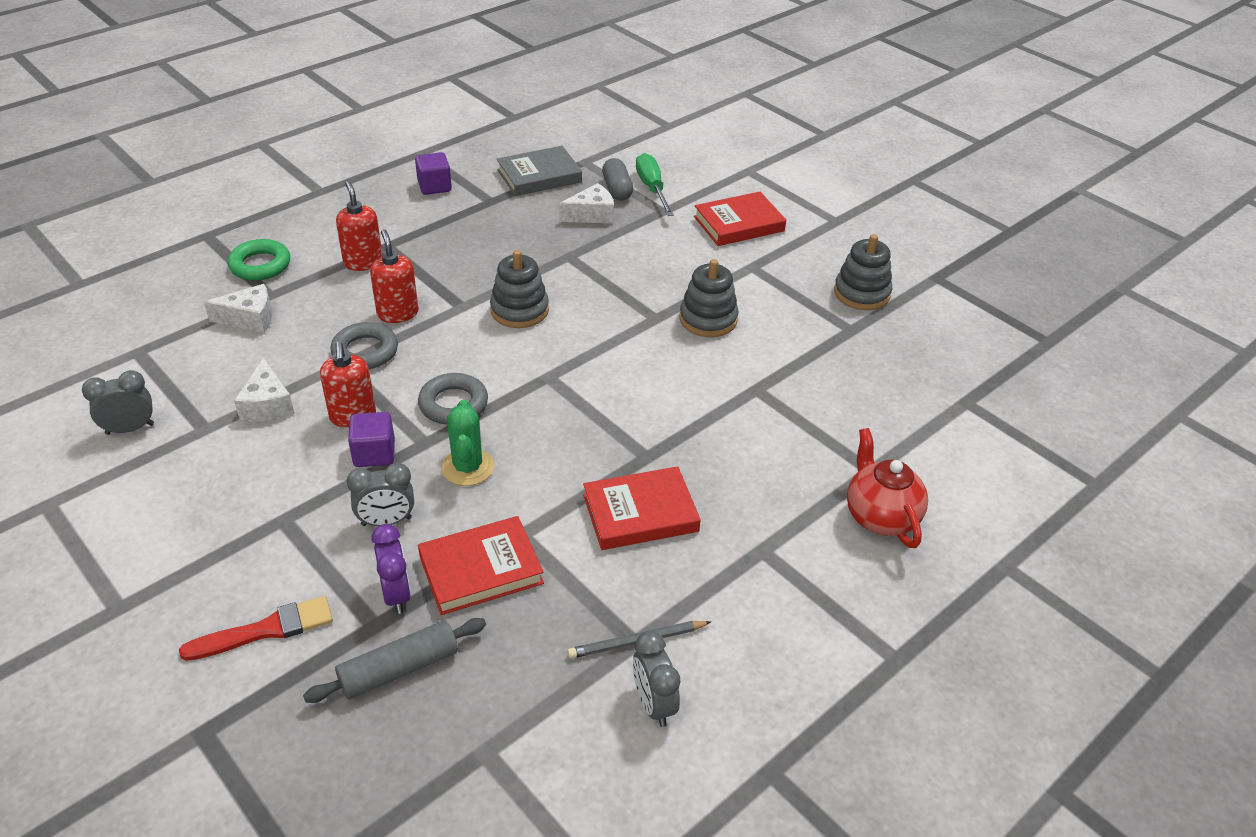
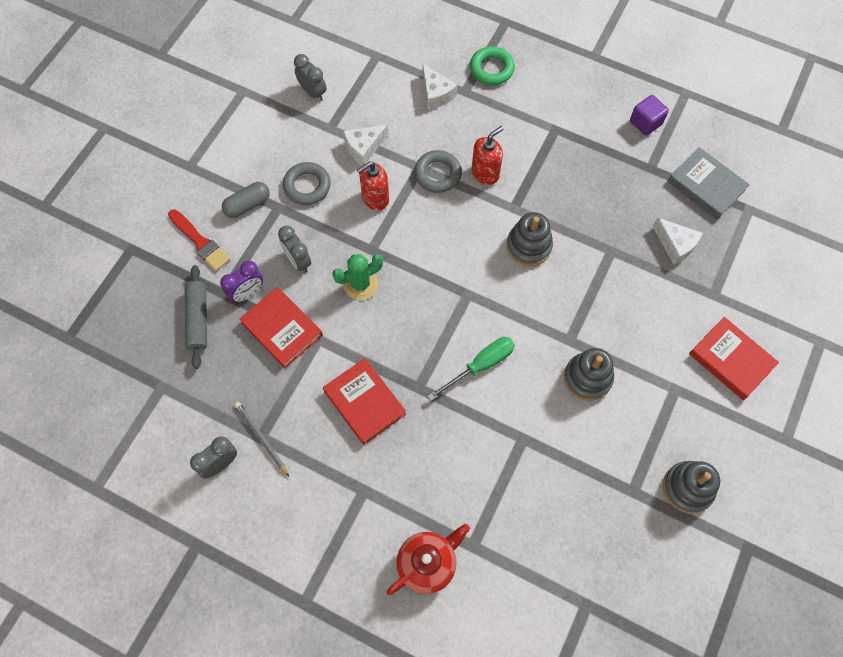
camera: 70 degrees right, 25 degrees up
grey rolling pin [303,618,486,703] -> grey rolling pin turned 45 degrees clockwise [185,265,207,369]
red soap dispenser [336,181,382,271] -> none
purple cube [348,412,395,467] -> none
grey ring [418,373,488,425] -> grey ring moved to [283,162,331,205]
grey capsule [602,158,633,200] -> grey capsule moved to [222,182,270,218]
green screwdriver [636,153,674,216] -> green screwdriver moved to [428,337,515,401]

